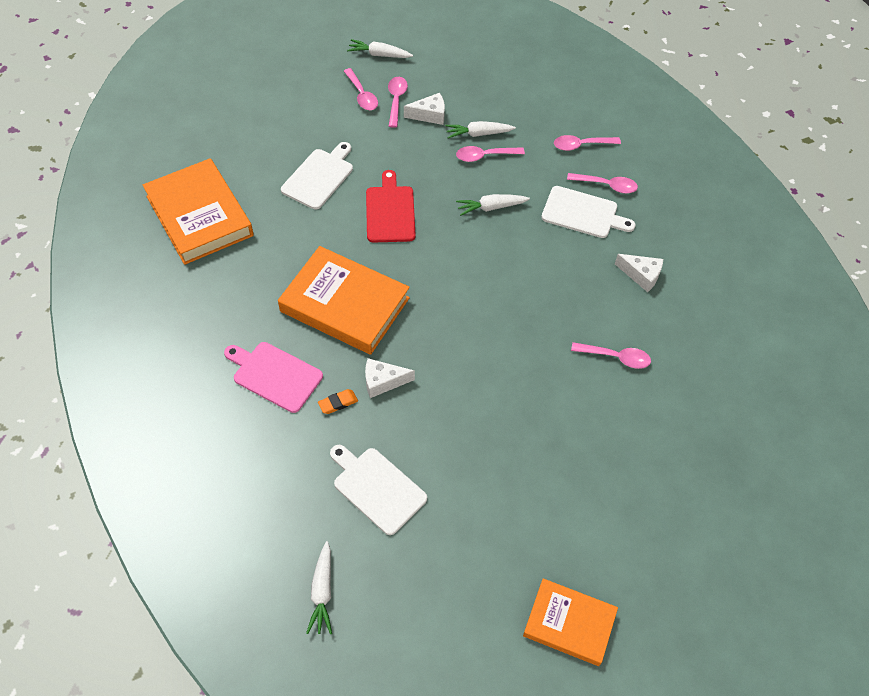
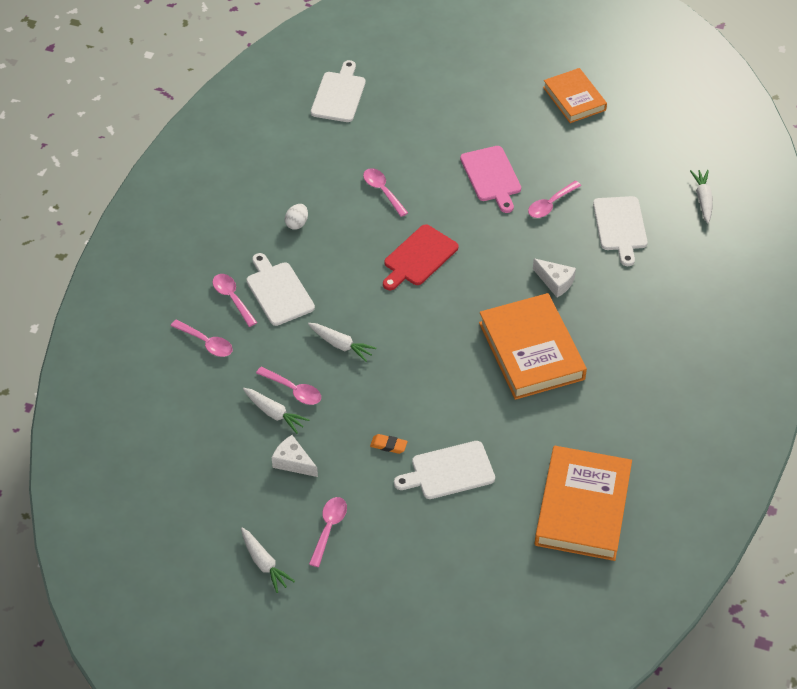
camera: 135 degrees left, 5 degrees down
pink cutting board [224,342,323,413] -> pink cutting board moved to [460,146,521,213]
white carrot [306,541,332,634] -> white carrot turned 45 degrees counterclockwise [690,170,713,223]
orange eraser [318,389,358,414] -> orange eraser moved to [370,434,407,454]
red cutting board [366,170,416,243] -> red cutting board moved to [383,224,458,290]
pink spoon [388,77,408,128] -> pink spoon moved to [528,181,581,218]
white cheese [615,254,663,292] -> white egg [285,204,308,230]
none -> white cutting board [311,60,365,122]

